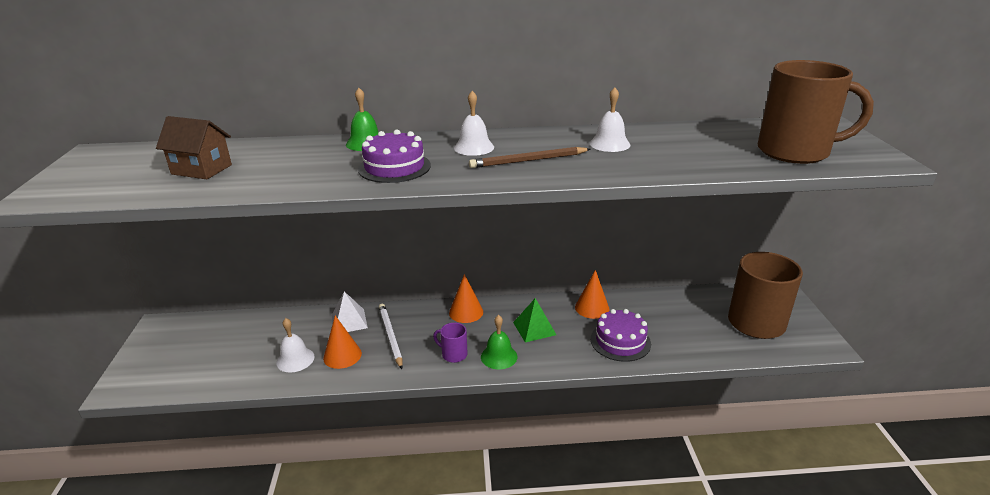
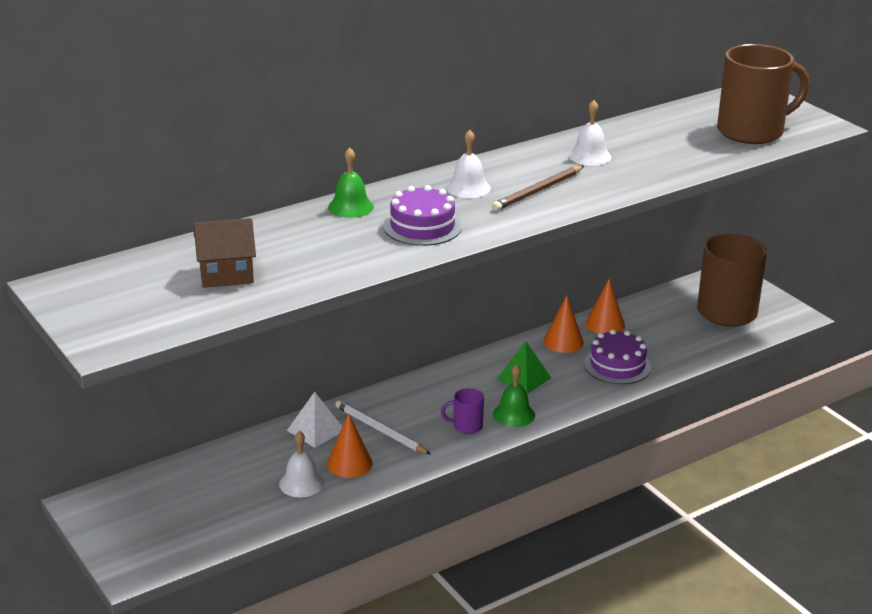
camera: 30 degrees left, 0 degrees up
orange cone [449,274,483,323] -> orange cone moved to [585,279,625,334]

